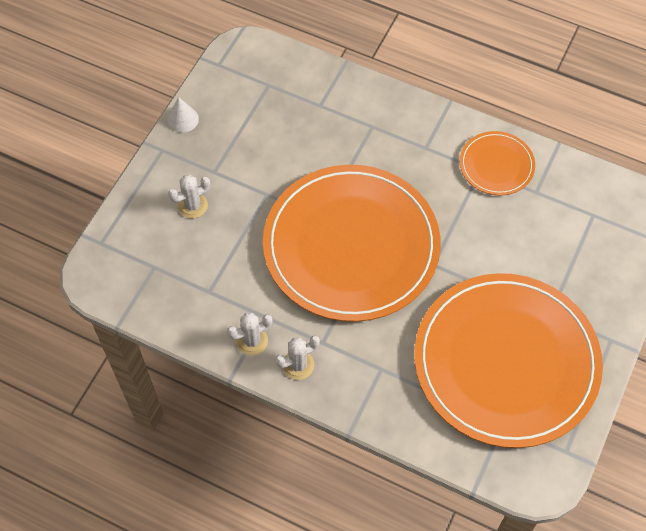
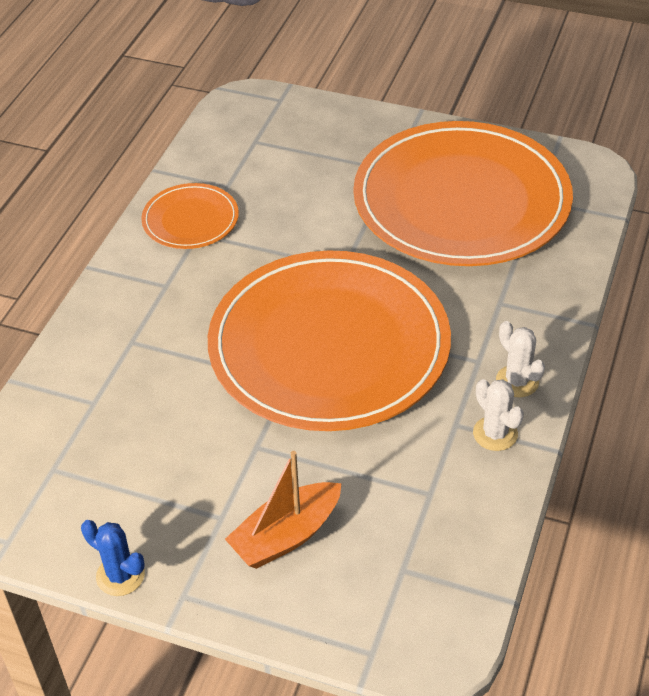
camera: 95 degrees left, 15 degrees down
white cone [167,97,199,133] -> blue cactus [81,520,145,596]
white cactus [168,175,210,219] -> orange boat [225,451,342,569]

